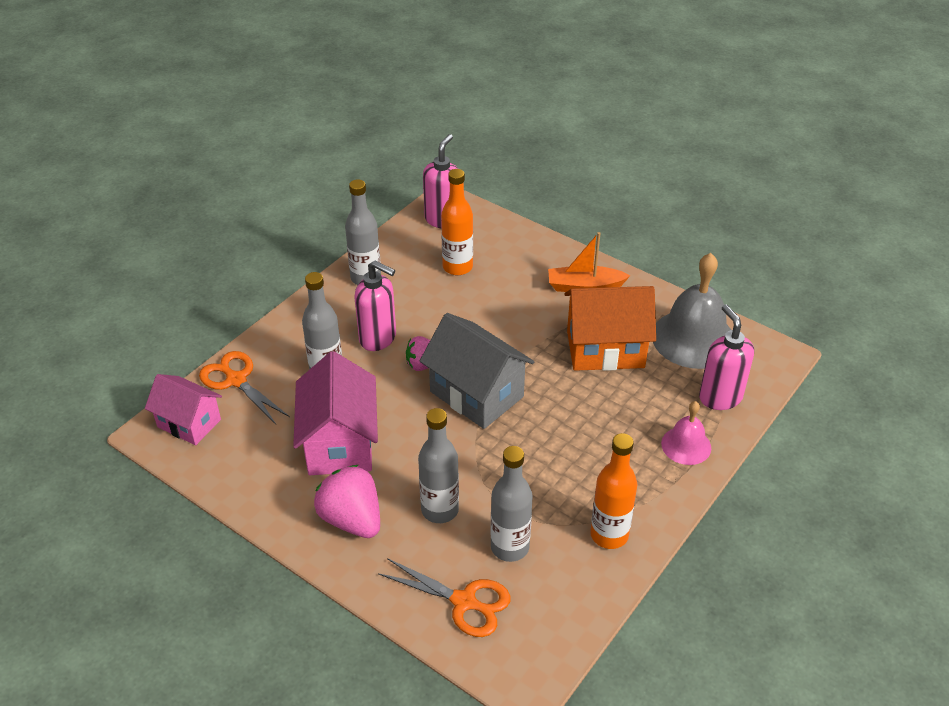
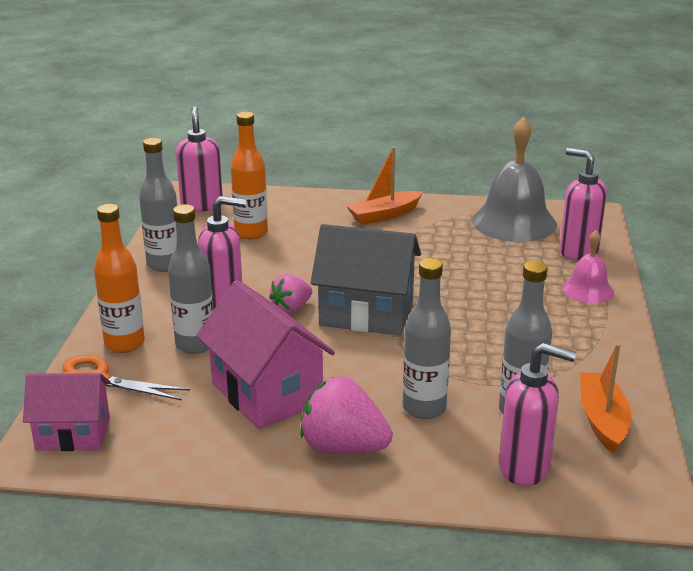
camera: 30 degrees left, 15 degrees down
orange scissors [378,558,511,637] -> pink soap dispenser [499,343,576,486]
orange house [564,286,656,371] -> none
orange bottle [590,433,637,549] -> orange bottle moved to [94,204,145,353]
none -> orange boat [580,343,631,454]

